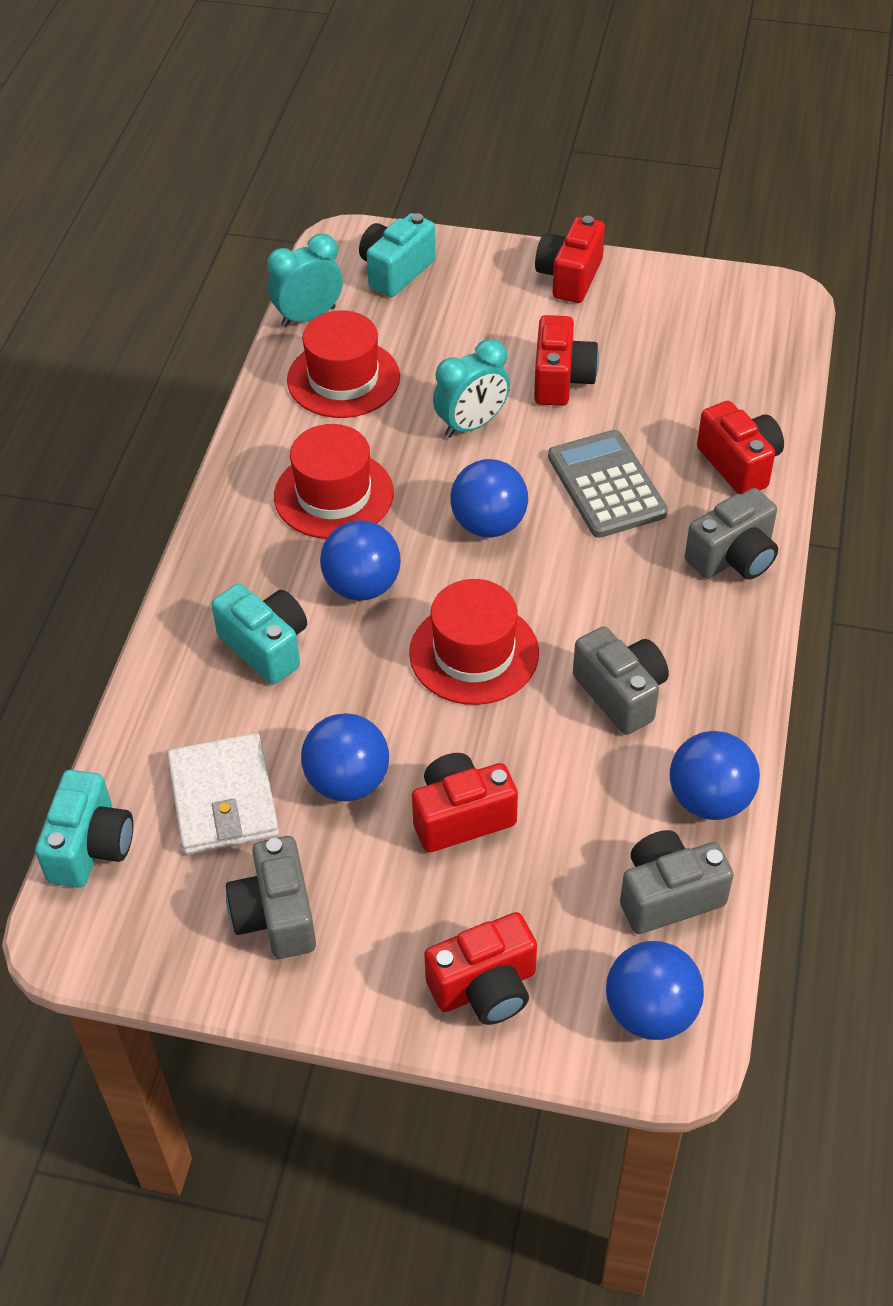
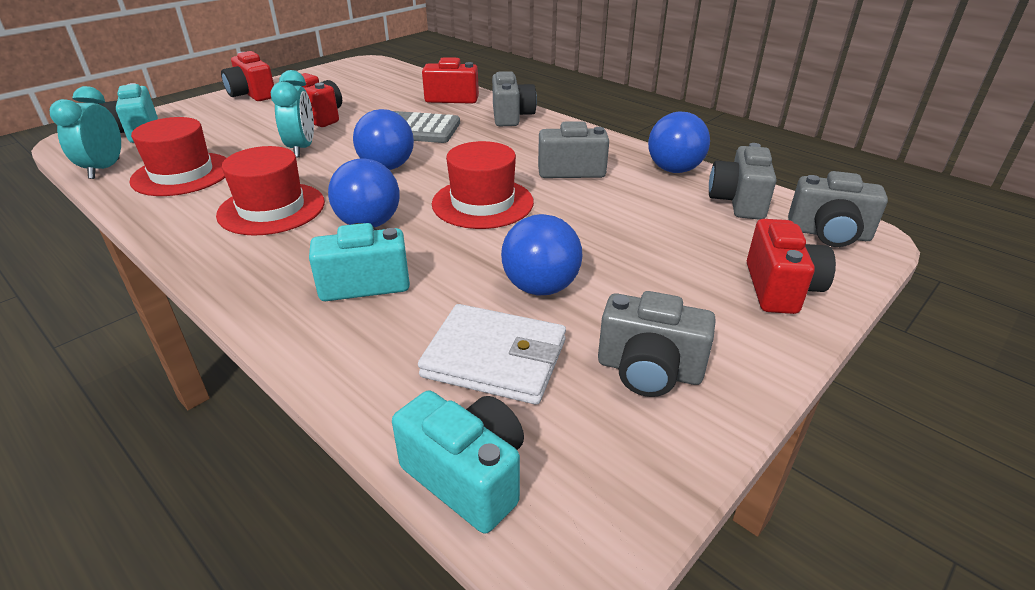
camera: 60 degrees left, 15 degrees down
red camera [412,753,518,852] -> none
blue ball [606,941,704,1040] -> grey camera [788,171,888,247]

